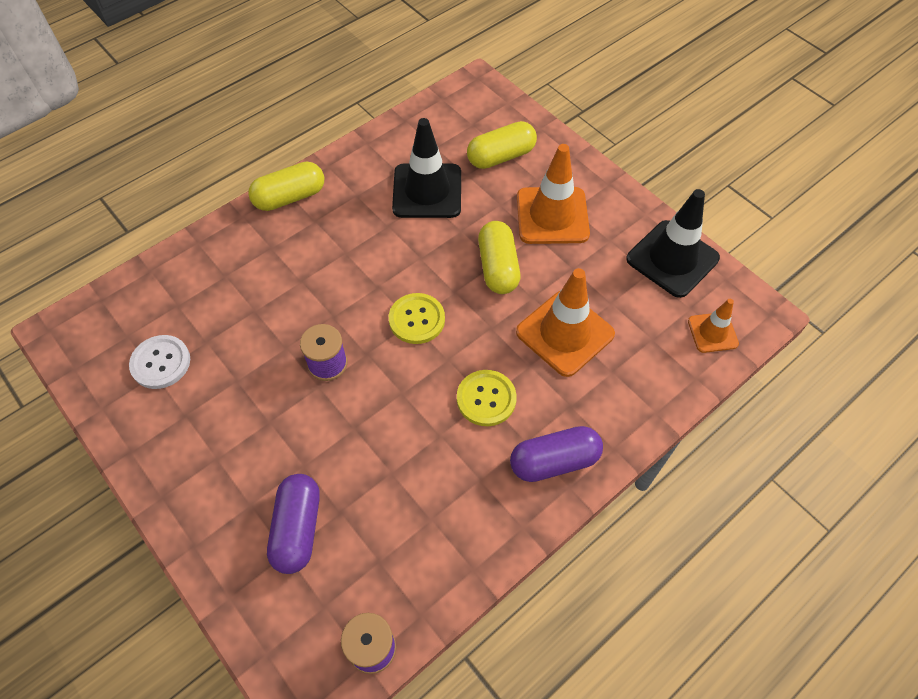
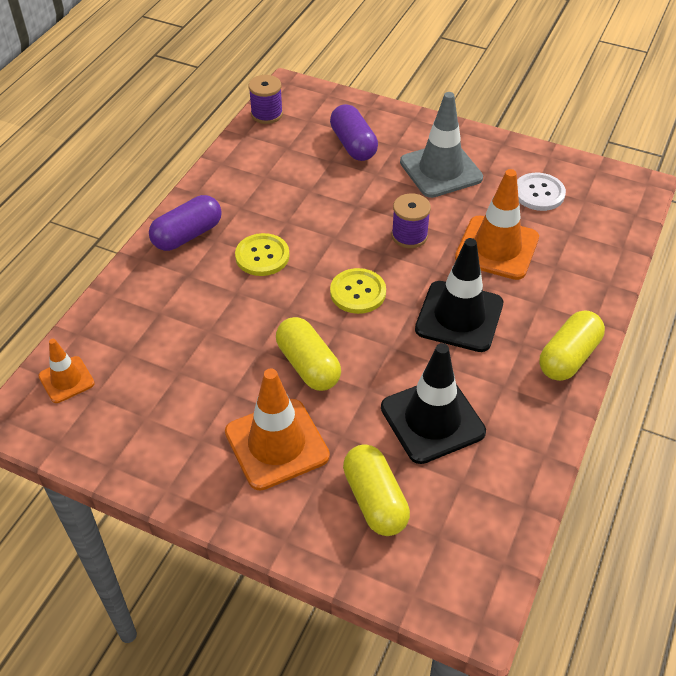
camera: 155 degrees right, 10 degrees down
yellow capsule [467,121,537,169] -> yellow capsule turned 60 degrees counterclockwise [343,445,410,536]
orange traffic cone [516,268,615,377] -> orange traffic cone moved to [455,169,539,280]
black traffic cone [626,189,720,298] -> black traffic cone moved to [415,238,503,352]
none -> grey traffic cone [400,92,483,198]

